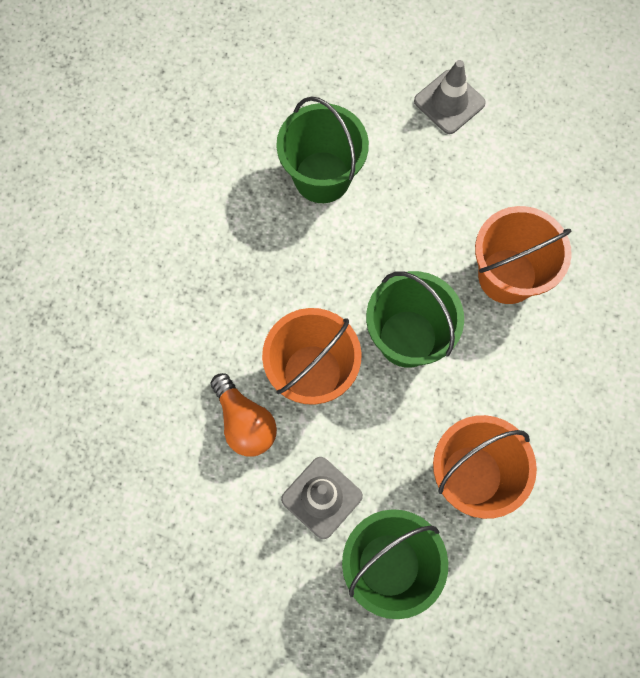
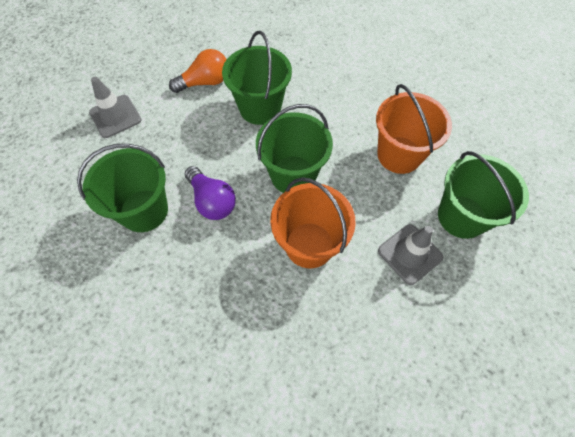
camera: 80 degrees left, 10 degrees down
orange light bulb [211,373,277,457] -> orange light bulb moved to [169,49,227,93]
orange bucket [475,206,572,304] -> green bucket [222,31,292,125]
none -> purple light bulb [185,166,236,220]

